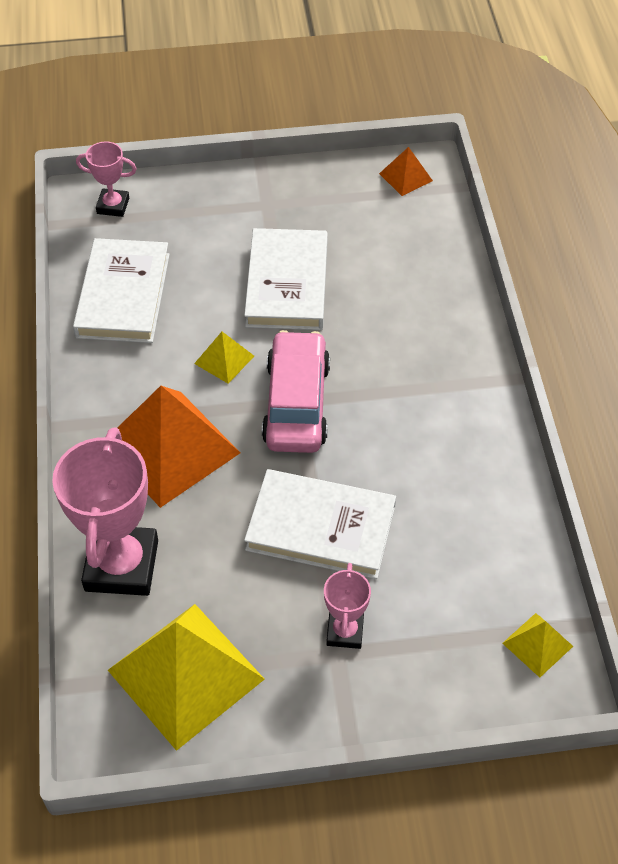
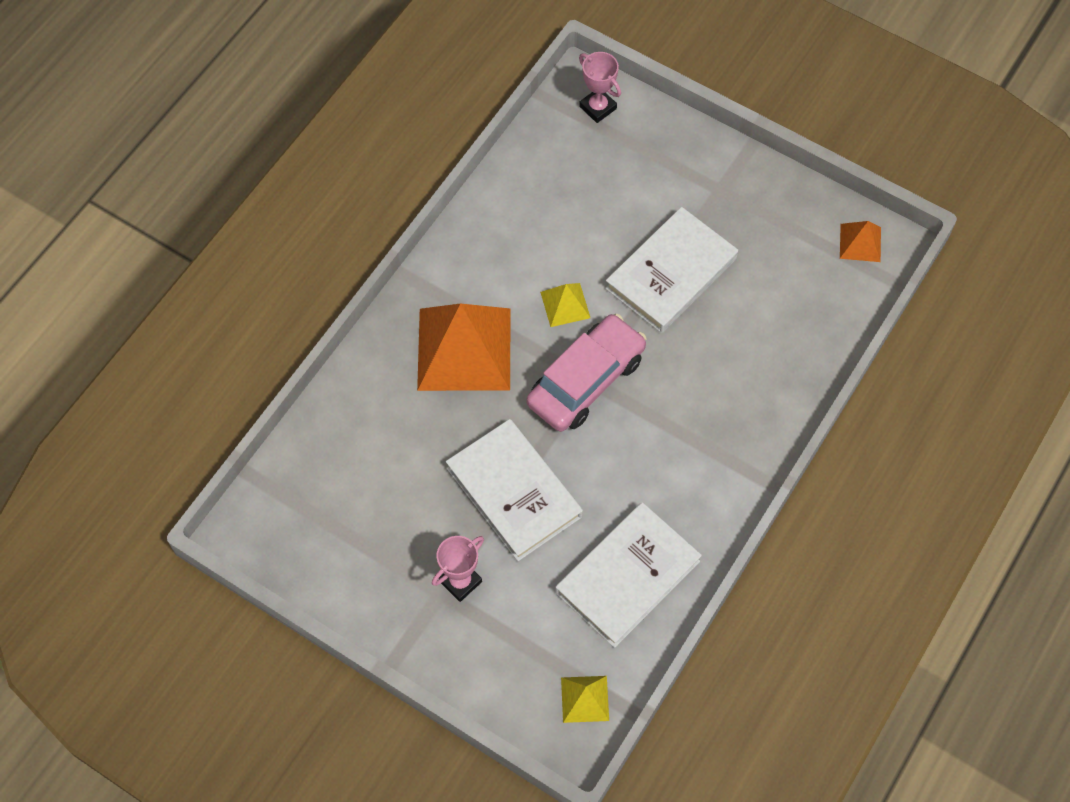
camera: 40 degrees right, 10 degrees up
pink trophy [52,427,158,596] -> none
white book [73,238,170,343] -> white book moved to [555,502,702,648]
yellow pyramid [108,604,265,751] -> none

